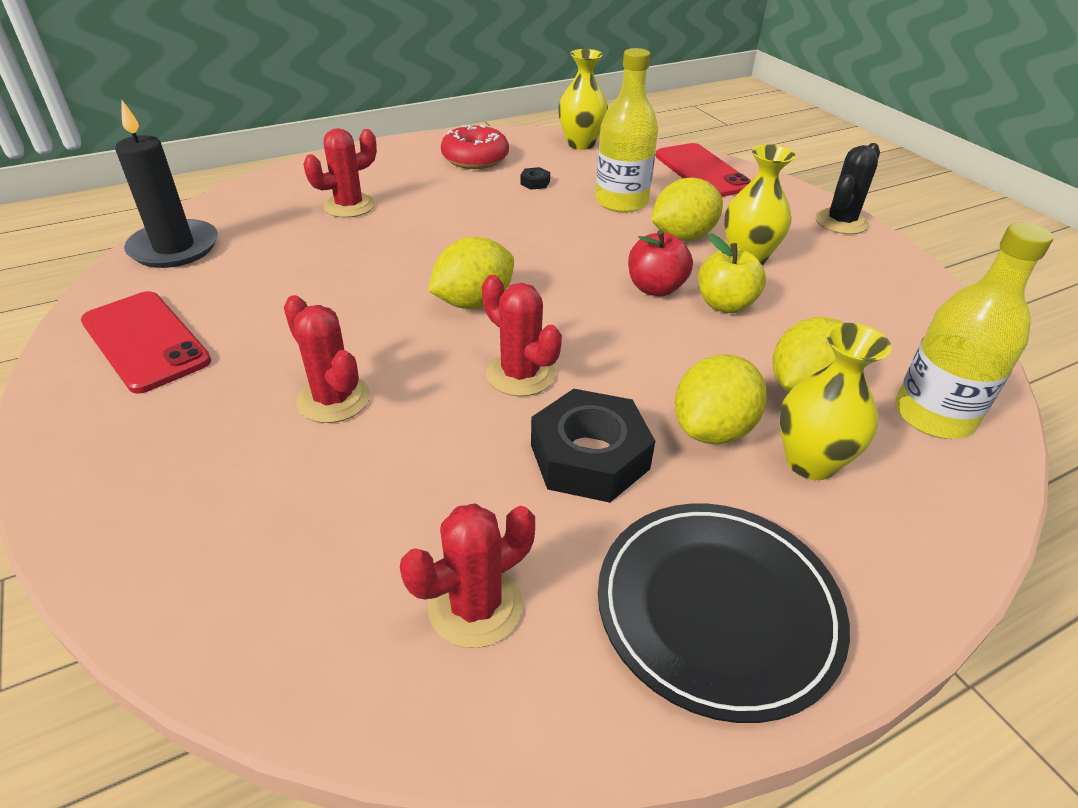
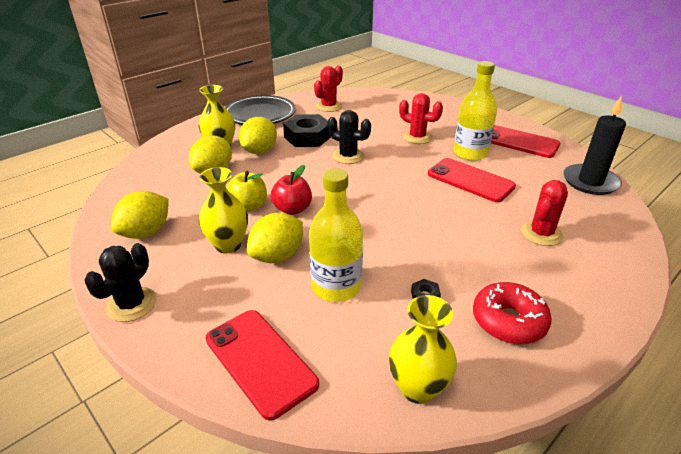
camera: 165 degrees right, 5 degrees down
yellow lemon [428,237,514,309] -> yellow lemon moved to [111,191,169,239]
red cactus [482,275,562,396] -> black cactus [327,110,371,164]
yellow bottle [895,222,1053,439] -> yellow bottle moved to [453,61,497,161]
none -> red phone [428,158,516,202]

